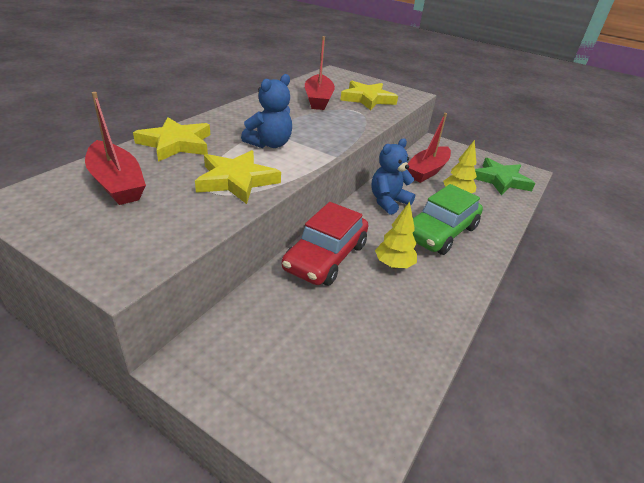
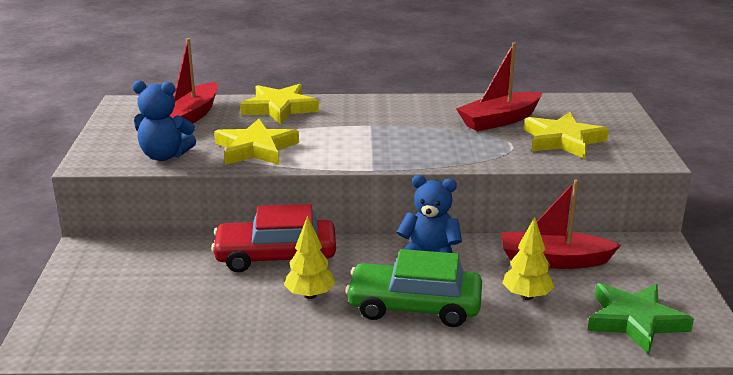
camera: 60 degrees right, 10 degrees down
blue teddy bear [241,74,292,148] -> blue teddy bear moved to [132,80,196,161]

